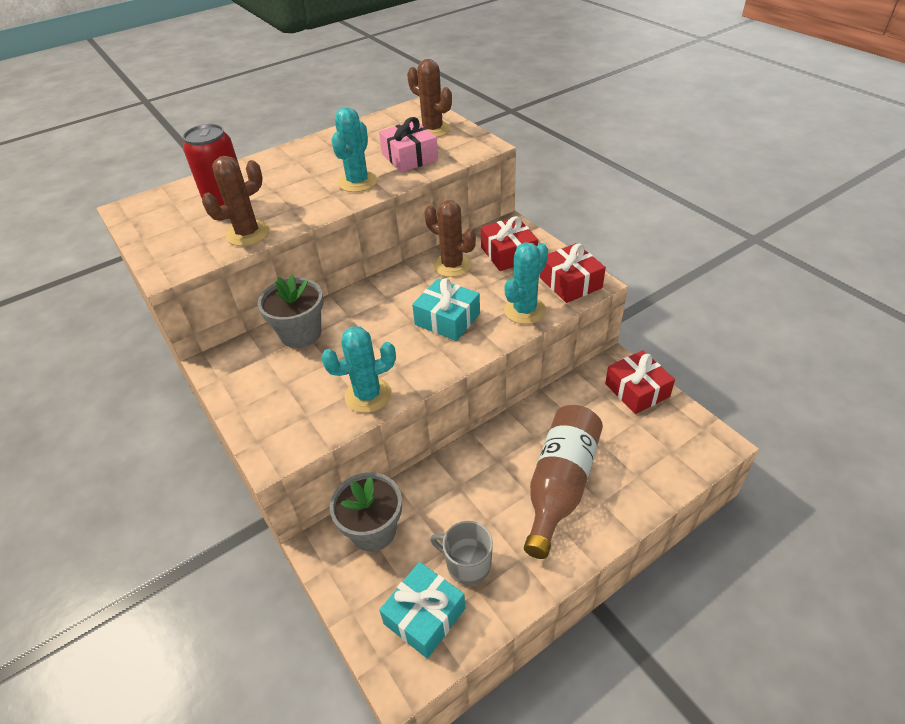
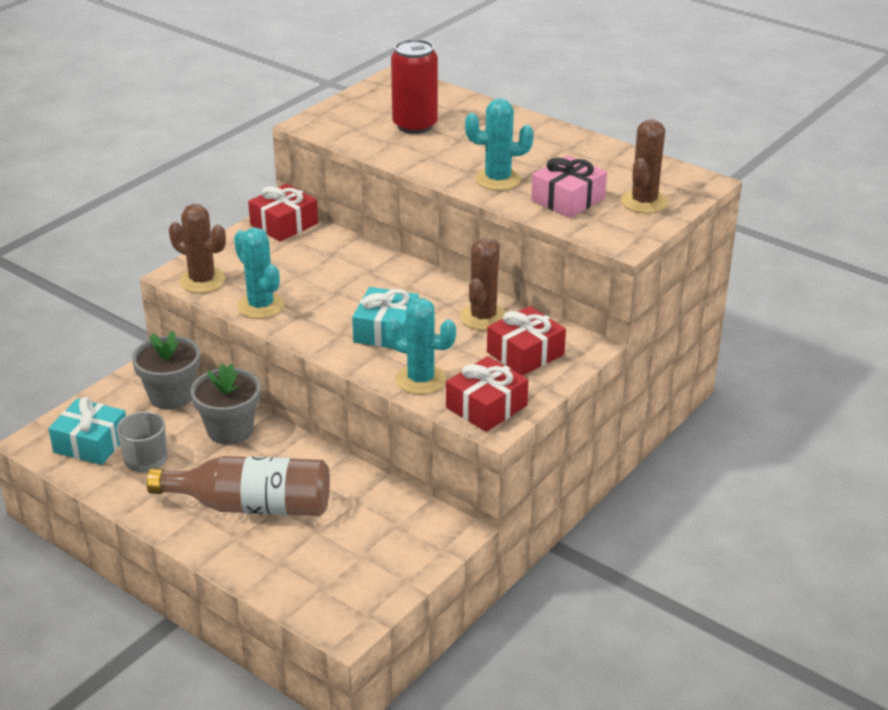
camera: 70 degrees right, 10 degrees down
brown cactus [202,156,270,246] -> brown cactus moved to [169,204,226,293]
grey flower pot [258,274,324,348] -> grey flower pot moved to [190,363,261,445]
red gift [605,350,675,414] -> red gift moved to [248,184,318,242]

